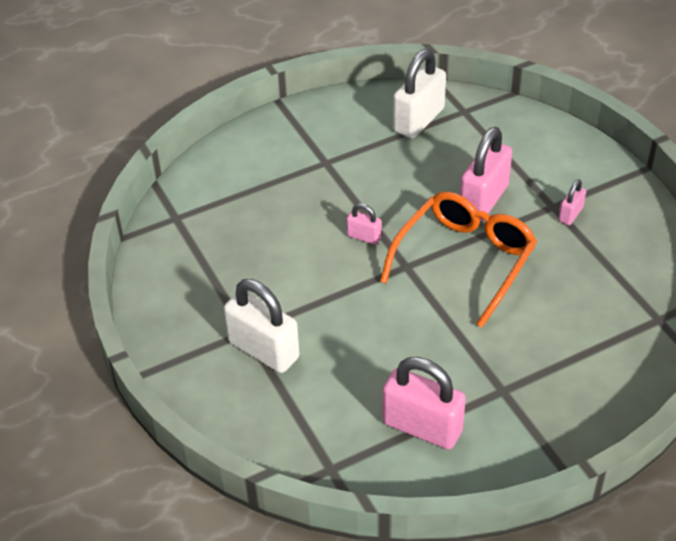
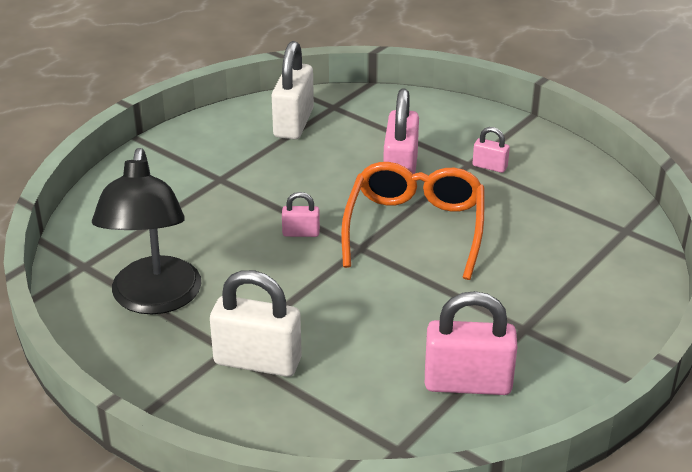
camera: 25 degrees left, 10 degrees down
pink padlock [558,179,586,225] -> pink padlock turned 75 degrees counterclockwise [472,127,510,173]
none -> black lamp [92,148,201,314]

